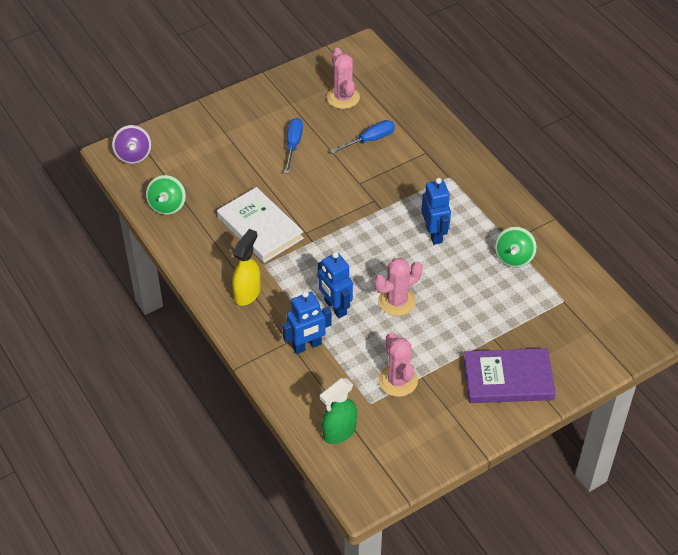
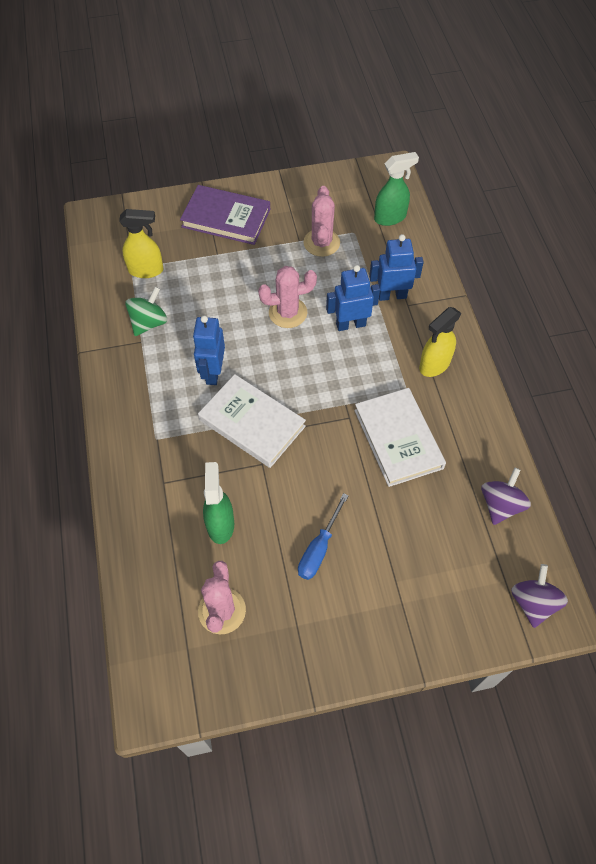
camera: 160 degrees left, 10 degrees up
green spinning top [146,175,186,215] -> purple spinning top [481,468,531,525]
blue robot [318,252,353,318] -> blue robot turned 90 degrees counterclockwise [326,265,380,331]
blue screwdriver [330,120,395,154] -> green spray bottle [203,462,234,544]
none -> yellow spray bottle [119,209,164,278]
none -> white book [198,374,306,468]

